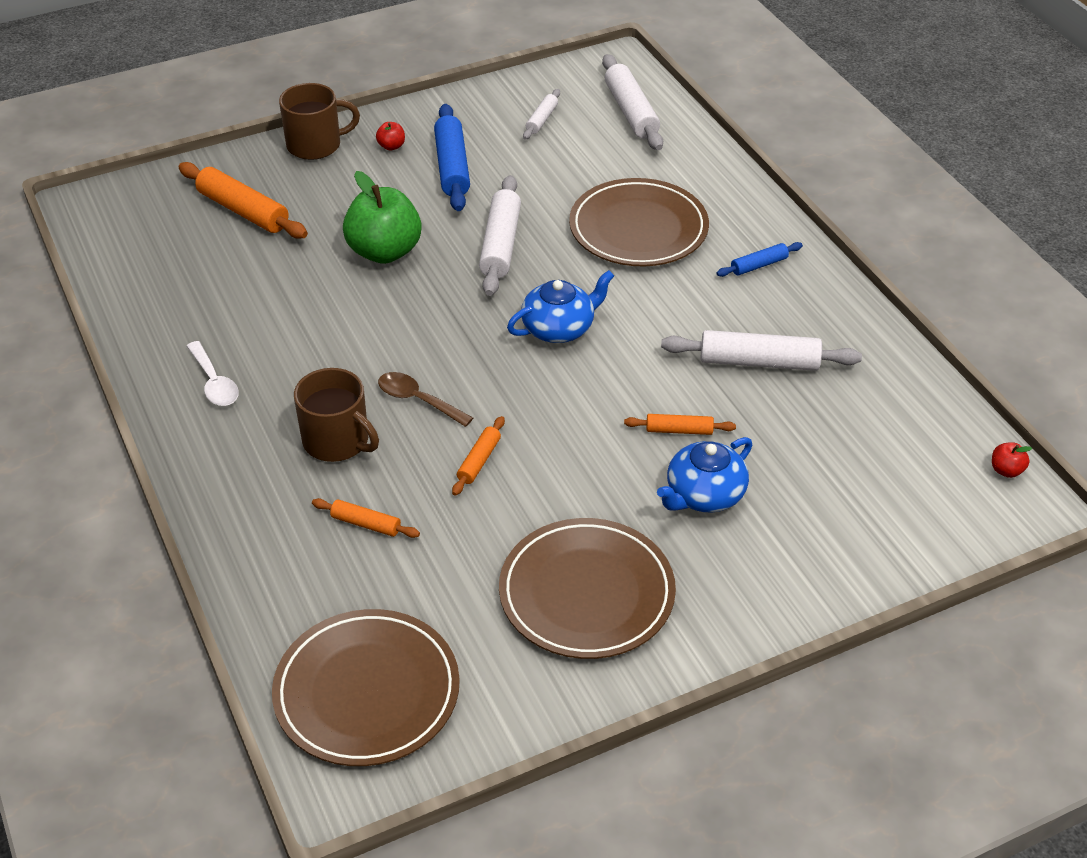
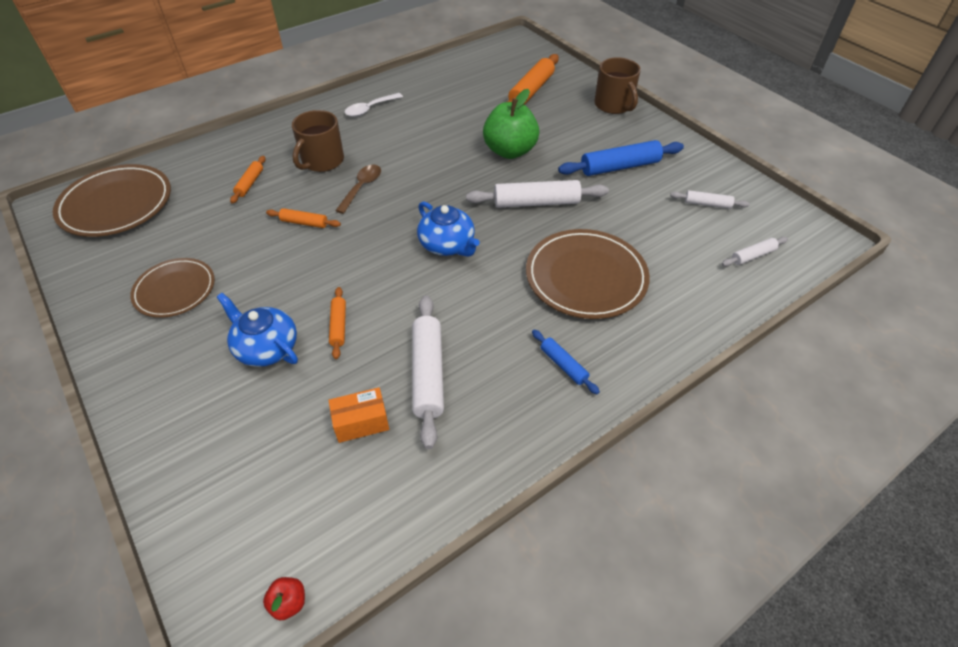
camera: 80 degrees right, 5 degrees up
red apple [376,122,405,150] -> none
brown plate [499,518,676,659] -> brown plate [130,258,215,318], size x0.64
white rolling pin [602,54,663,150] -> white rolling pin [722,237,788,266], size x0.54
none -> orange box [328,387,389,443]

